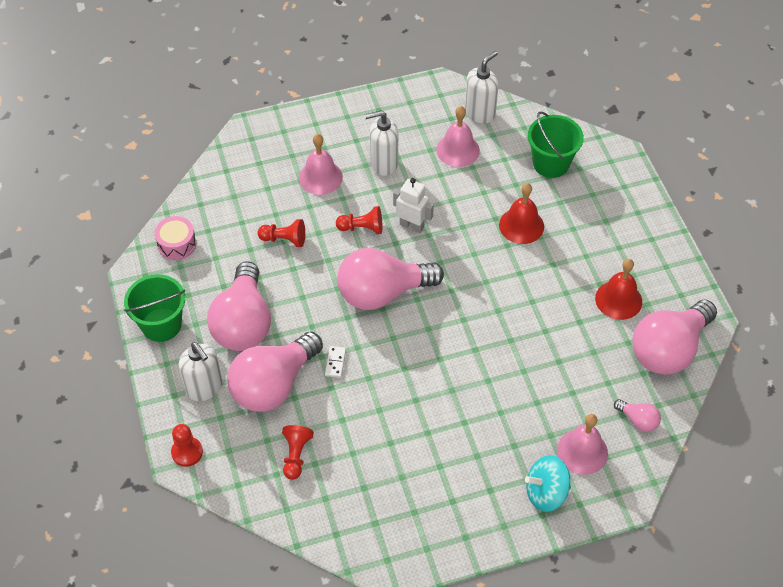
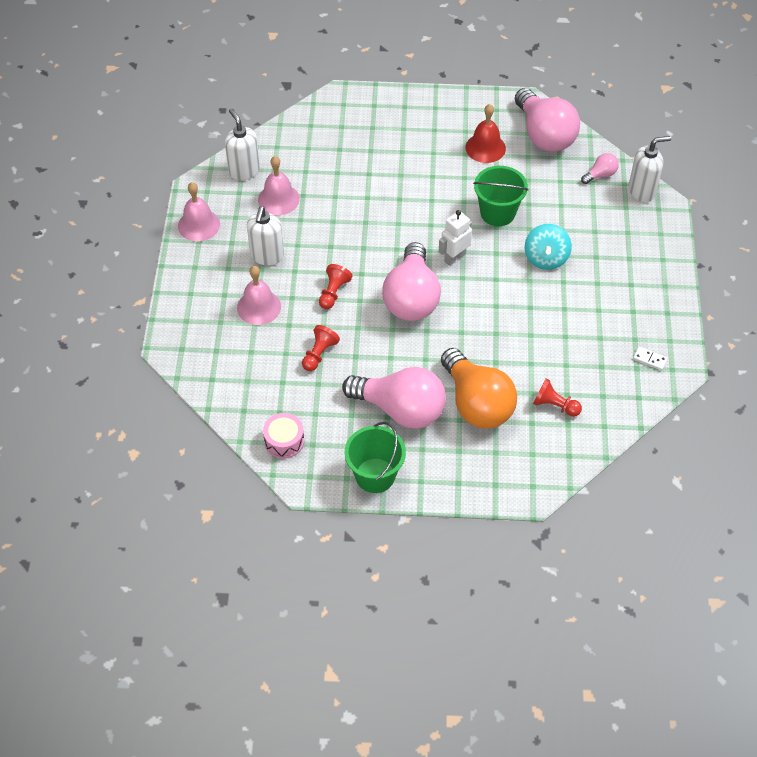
camera: 70 degrees left, 0 degrees up
red pawn [171,424,203,467] -> none
white soap dispenser [179,342,223,401] -> white soap dispenser moved to [628,136,671,202]
pink light bulb [227,332,323,412] -> orange light bulb [441,348,517,429]
white domino [325,346,346,378] -> white domino moved to [633,347,668,370]
white robot [393,178,434,233] -> white robot moved to [439,210,472,266]
red bell [499,183,544,244] -> none
turquoise spinning top [525,455,571,512] -> turquoise spinning top moved to [525,224,572,270]
green bucket [528,111,584,178] -> green bucket moved to [473,166,529,226]
pink bell [557,414,608,475] -> pink bell moved to [178,182,220,242]

